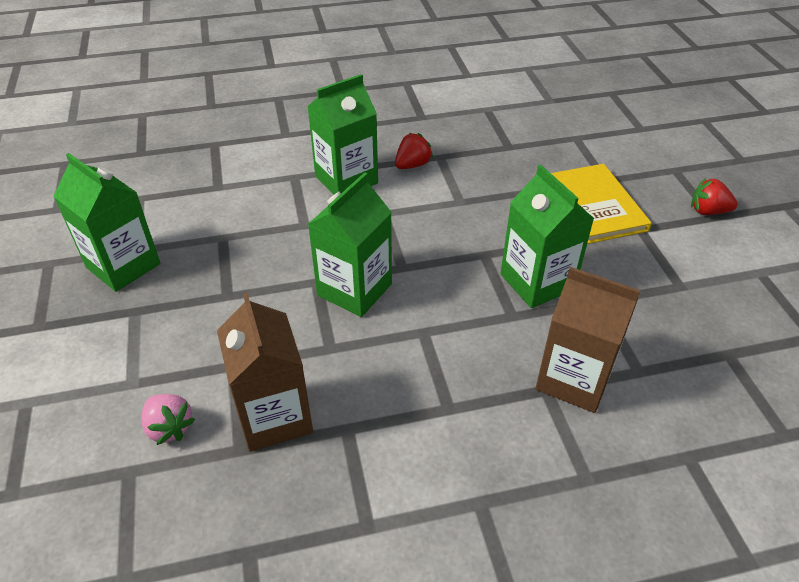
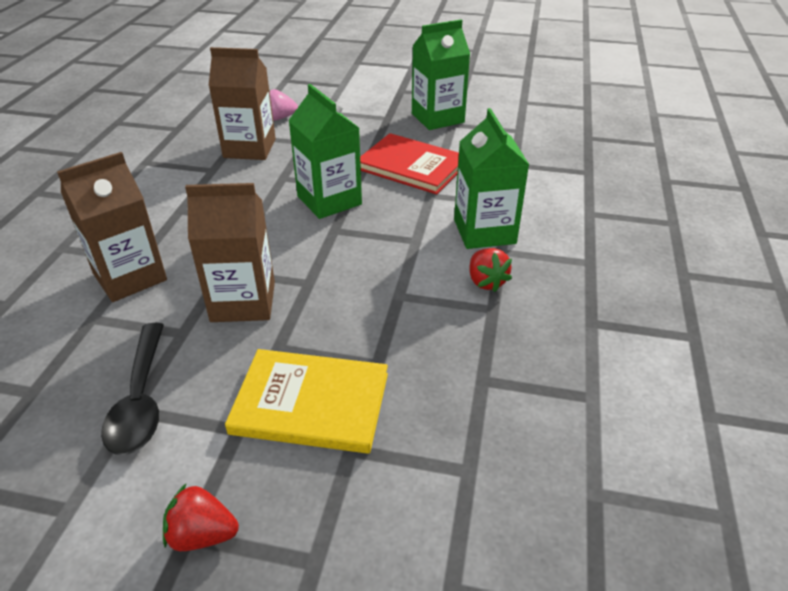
camera: 115 degrees right, 5 degrees down
green carton [500,165,594,308] -> brown carton [185,183,275,322]
red strawberry [691,178,738,215] -> red strawberry turned 120 degrees counterclockwise [163,484,239,551]
none -> black spoon [101,323,164,455]
none -> red book [360,133,459,195]

